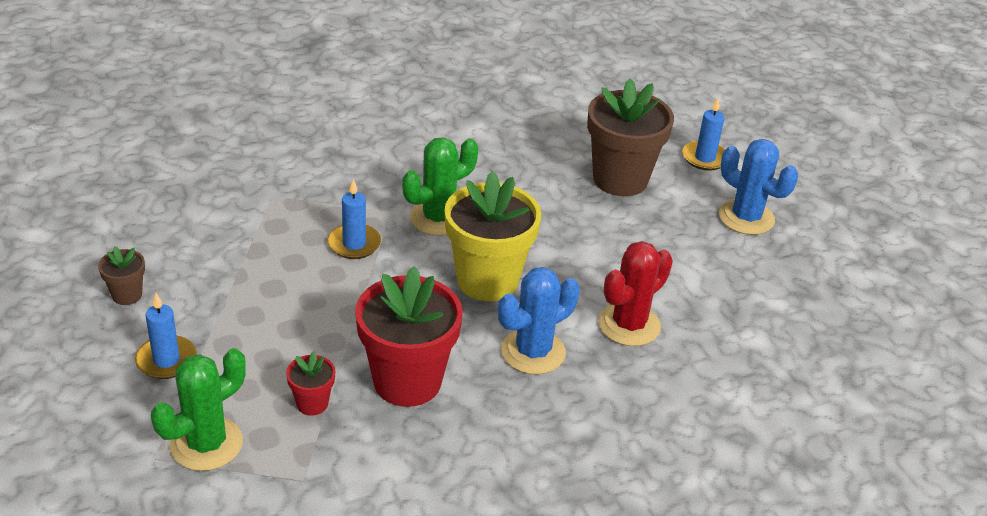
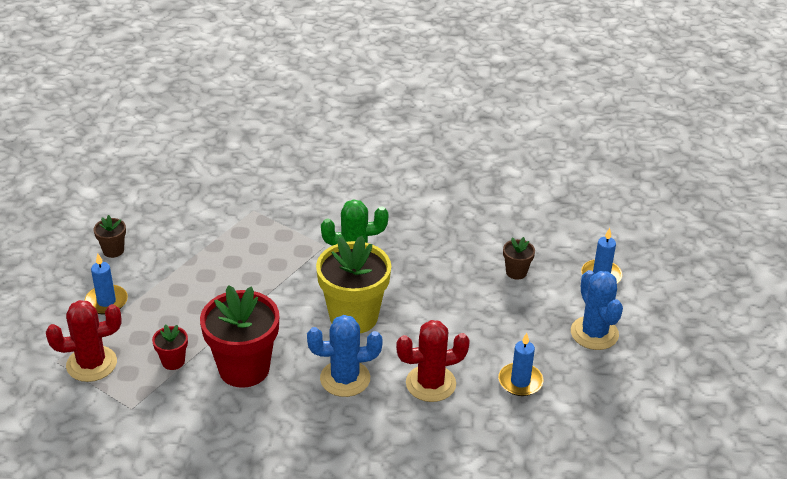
camera: 30 degrees right, 0 degrees up
green cactus [151,348,246,471] -> red cactus [46,300,122,382]
blue candle [327,179,381,259] -> blue candle moved to [498,333,543,396]
brown flower pot [587,78,674,196] -> brown flower pot [503,237,535,280], size x0.46

